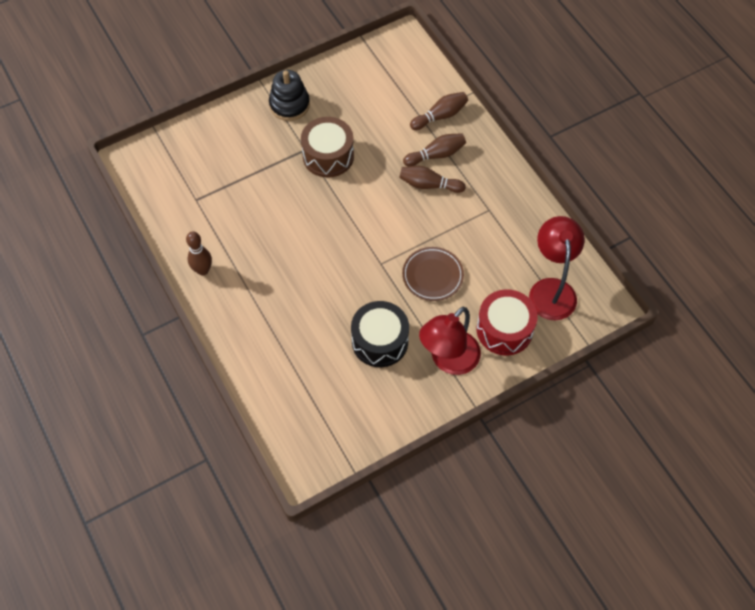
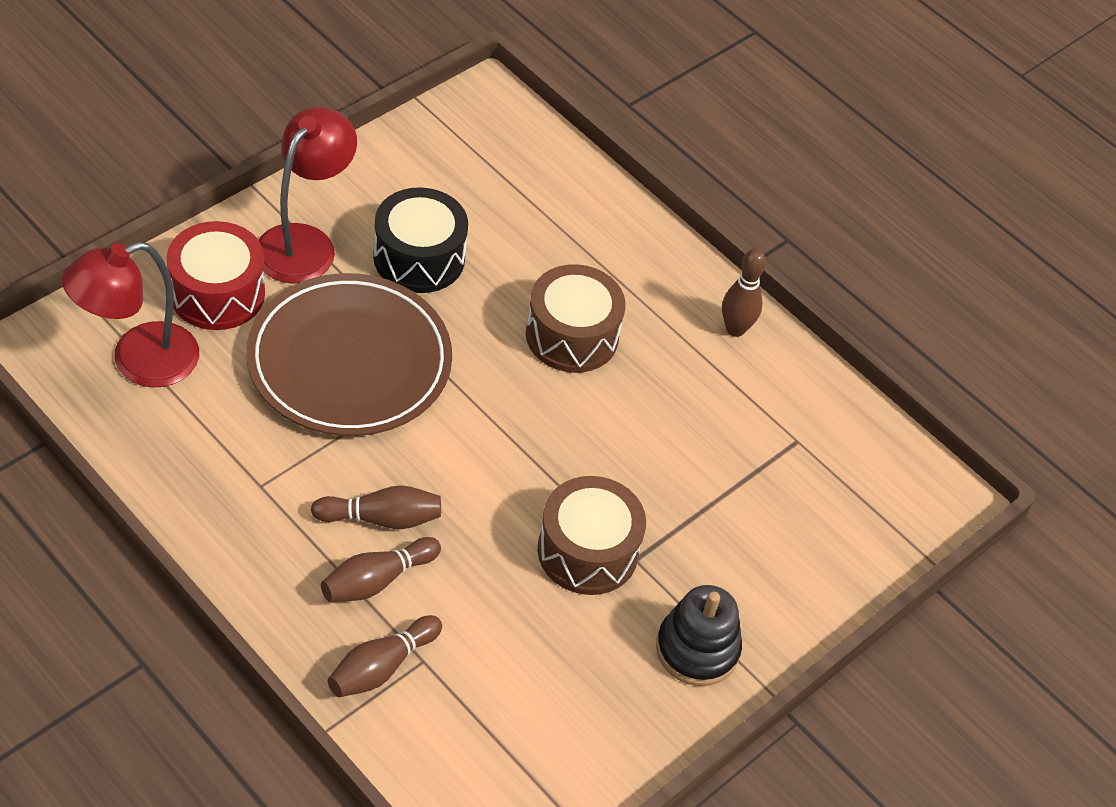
camera: 160 degrees right, 10 degrees down
brown plate [402,247,464,301] -> brown plate [246,273,452,436], size x1.90
red lamp [529,216,585,320] -> red lamp turned 75 degrees clockwise [62,242,199,387]
none -> brown drum [526,264,626,373]

